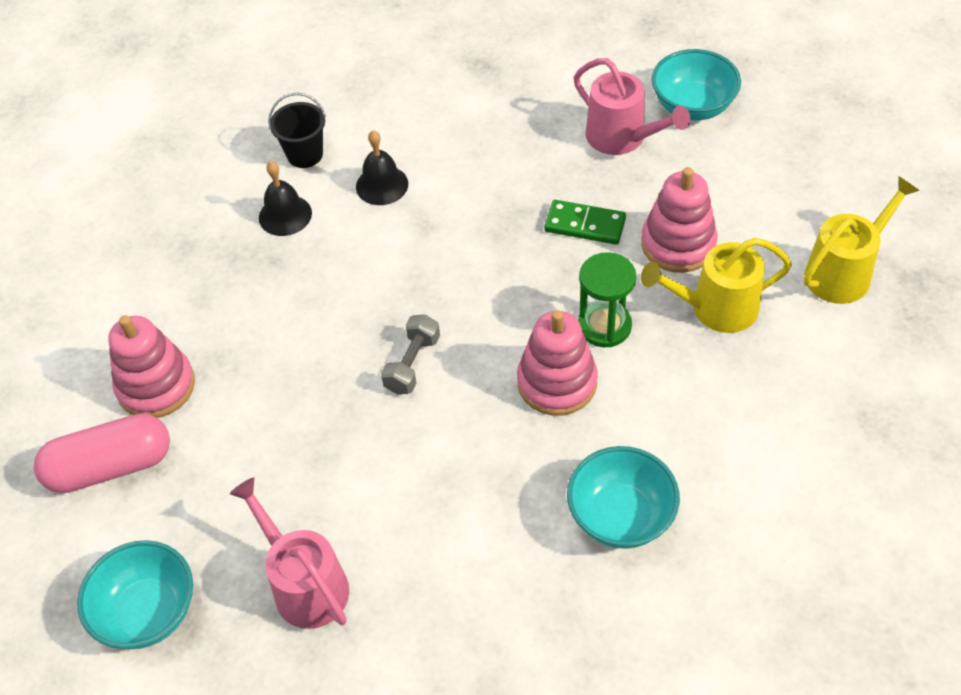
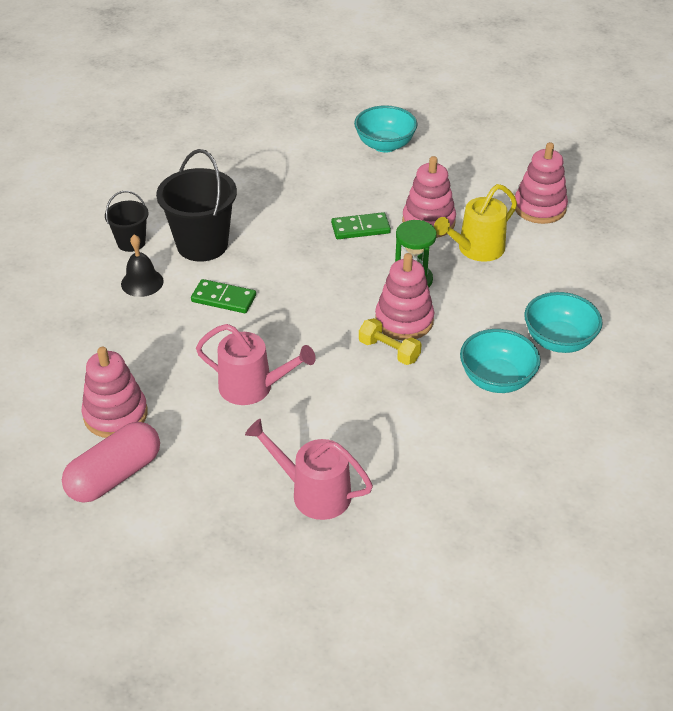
camera: 30 degrees left, 10 degrees down
turquoise bowl [77,540,193,649] -> turquoise bowl moved to [524,292,603,353]
black bell [356,130,408,205] -> black bucket [156,149,237,262]
grey dumbbell [381,314,440,394] -> none
pink watering can [574,58,690,155] -> pink watering can moved to [196,324,316,405]
yellow watering can [804,176,920,304] -> pink stacking toy [515,142,568,224]
none -> green domino [191,279,256,313]
none -> yellow dumbbell [359,318,422,365]

